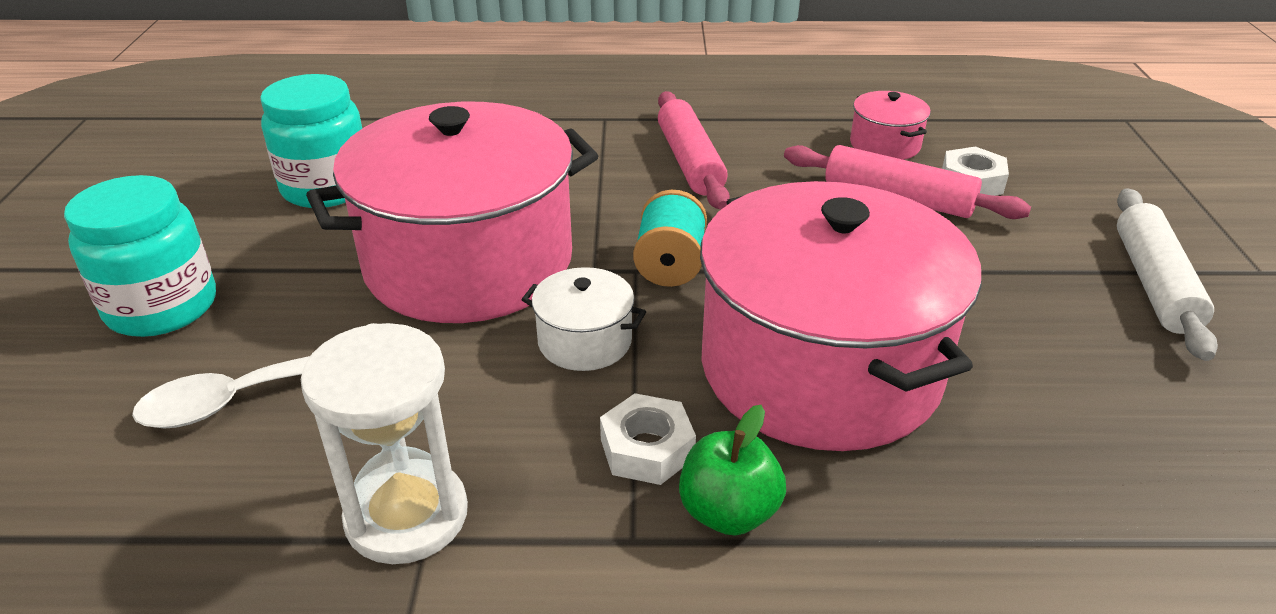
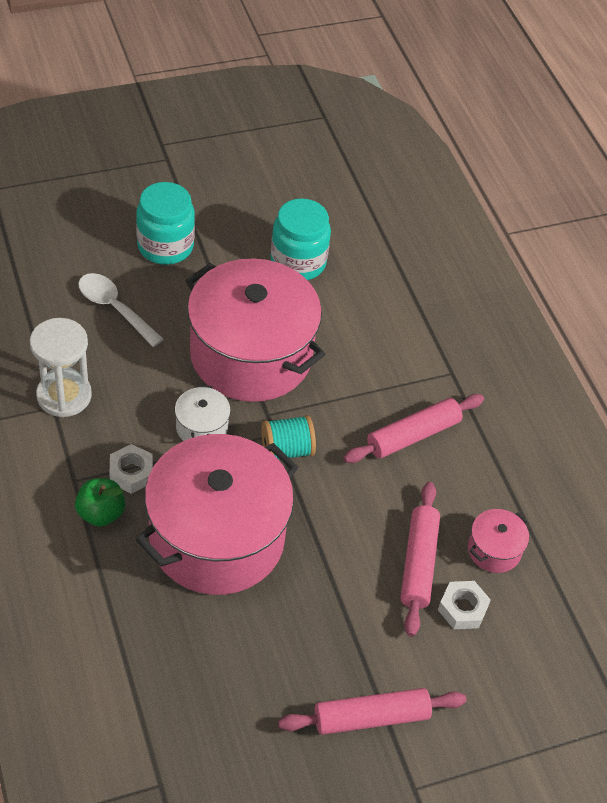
camera: 65 degrees right, 15 degrees up
white rolling pin [1117,188,1218,361] -> pink rolling pin [278,688,466,735]

